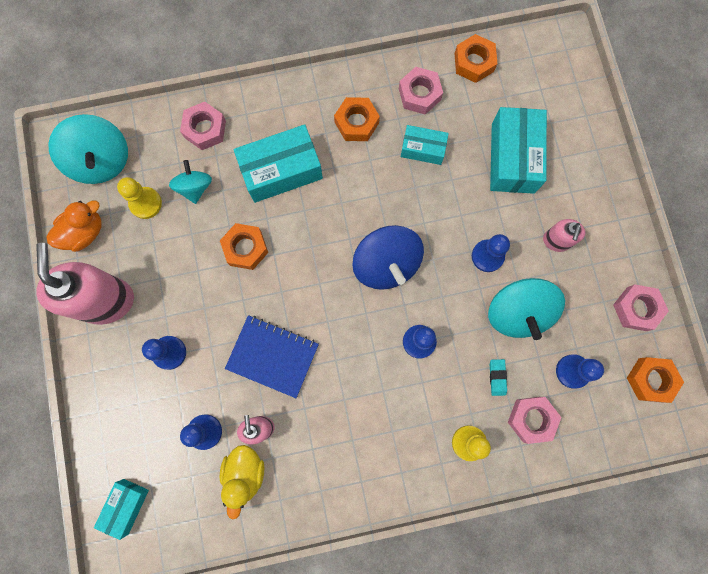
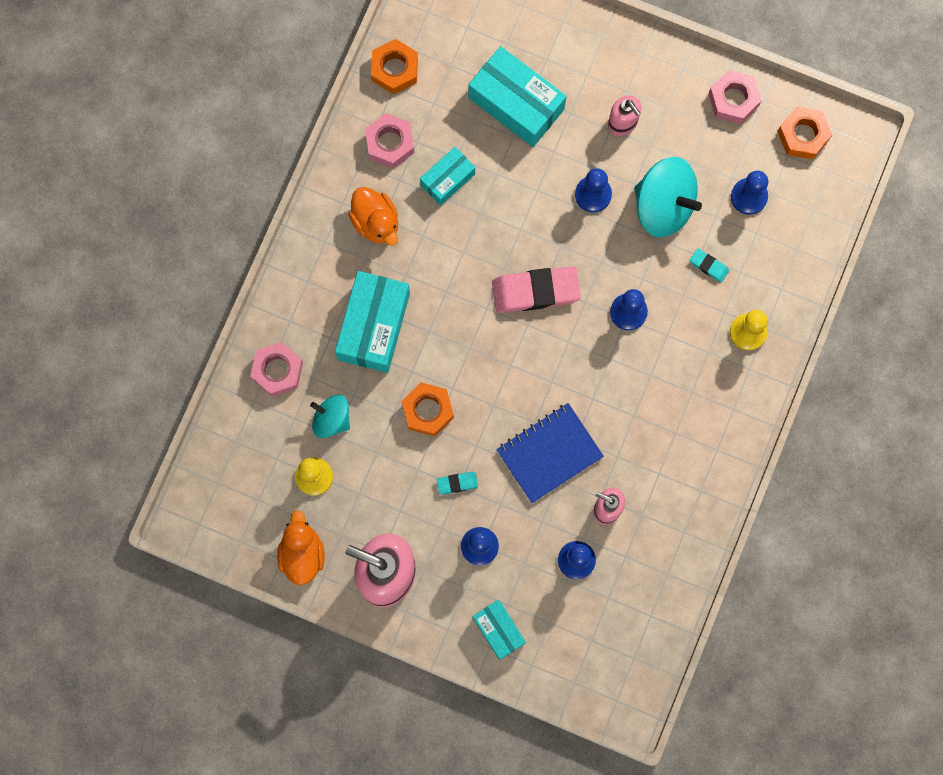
camera: 55 degrees left, 0 degrees up
turquoise spinning top [48,114,128,184] -> none
turquoise box [94,479,149,540] -> turquoise box moved to [473,600,526,660]
yellow duck [220,445,264,520] -> none
orange nut [334,97,380,141] -> orange duck [349,187,398,246]
blue spinning top [352,225,424,290] -> pink eraser [492,266,581,313]
pink nut [508,397,561,444] -> none
none -> turquoise eraser [437,472,478,495]

